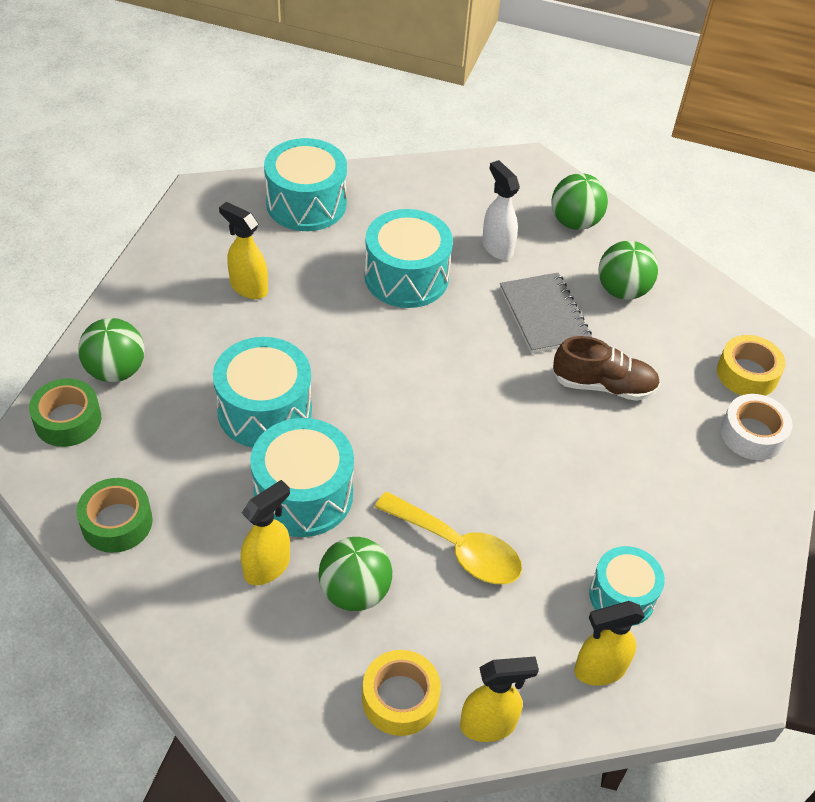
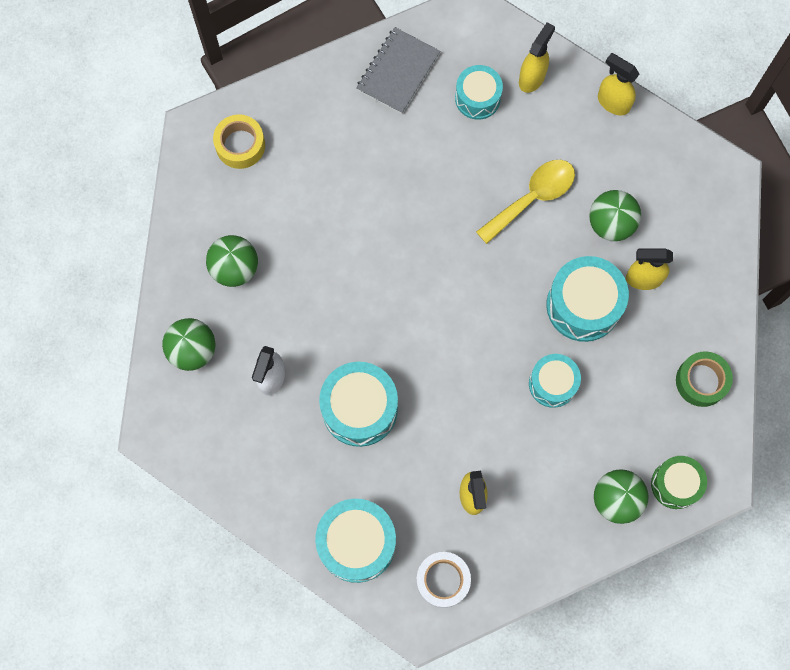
camera: 130 degrees left, 25 degrees up
green tape [29,378,101,447] -> green drum [651,456,707,509]
turquoise drum [213,337,312,448] -> turquoise drum [529,354,581,408], size x0.64
yellow tape [362,650,441,736] -> none
yellow spoon [375,492,522,584] -> yellow spoon turned 60 degrees clockwise [476,160,575,244]
grey notebook [500,273,592,353] -> grey notebook moved to [356,27,440,114]
brown shoe [553,336,660,401] -> none
yellow spray bottle [574,601,645,686] -> yellow spray bottle turned 90 degrees counterclockwise [519,22,555,93]
white tape [721,394,792,460] -> white tape moved to [416,552,471,608]

